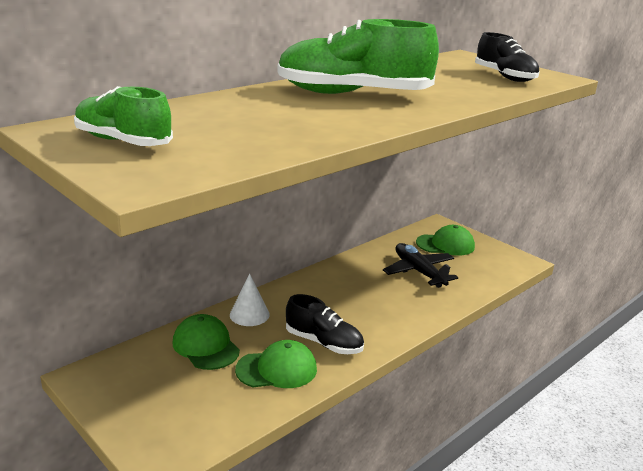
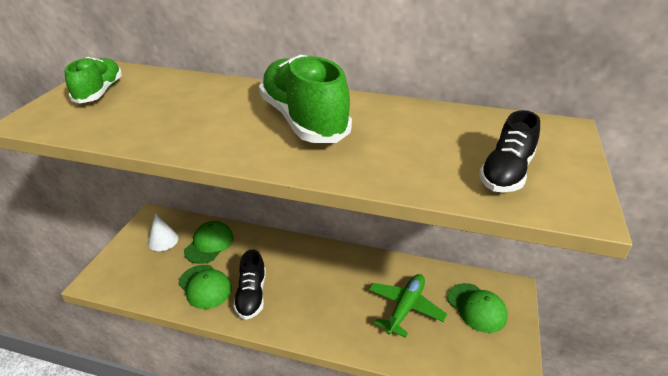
camera: 60 degrees right, 10 degrees up
white cone [230,274,270,326] -> white cone moved to [148,213,179,251]
black plane [383,243,458,288] -> green plane [369,274,447,338]

